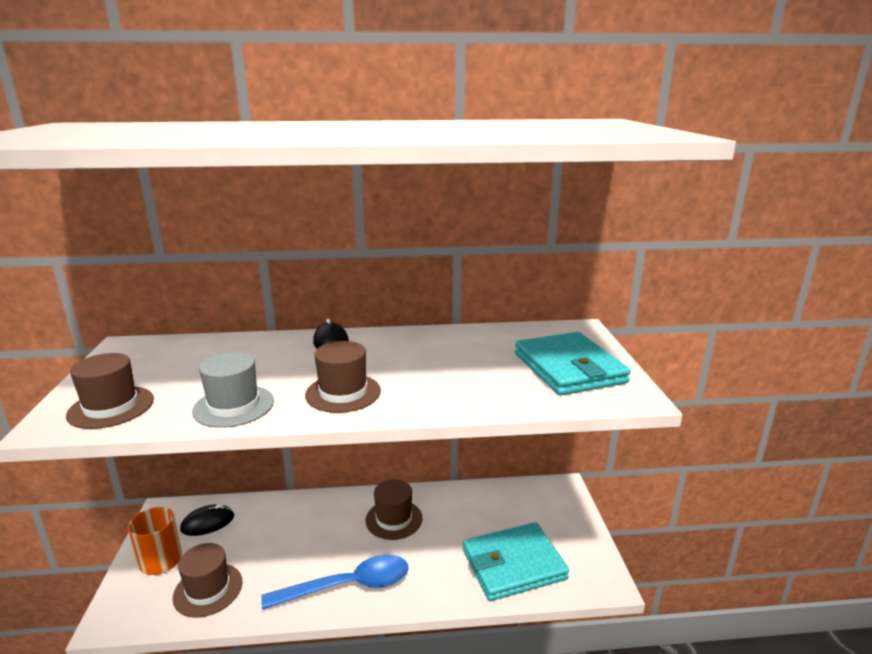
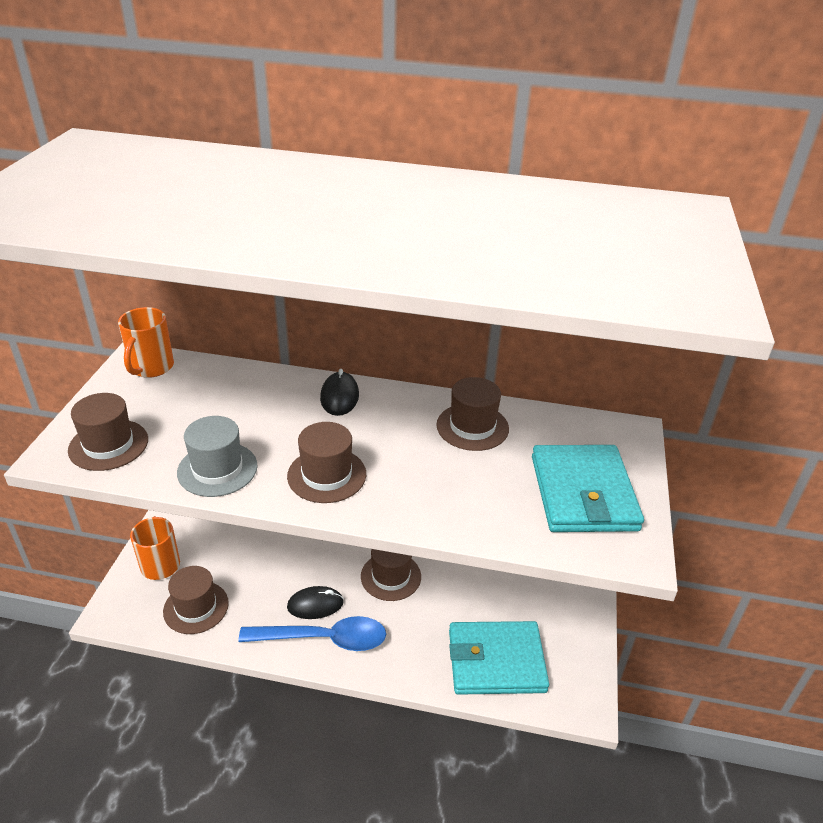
camera: 15 degrees right, 15 degrees up
black mouse [180,504,234,536] -> black mouse moved to [287,586,344,619]
none -> orange mug [118,307,174,378]
none -> brown hat [437,377,509,451]

